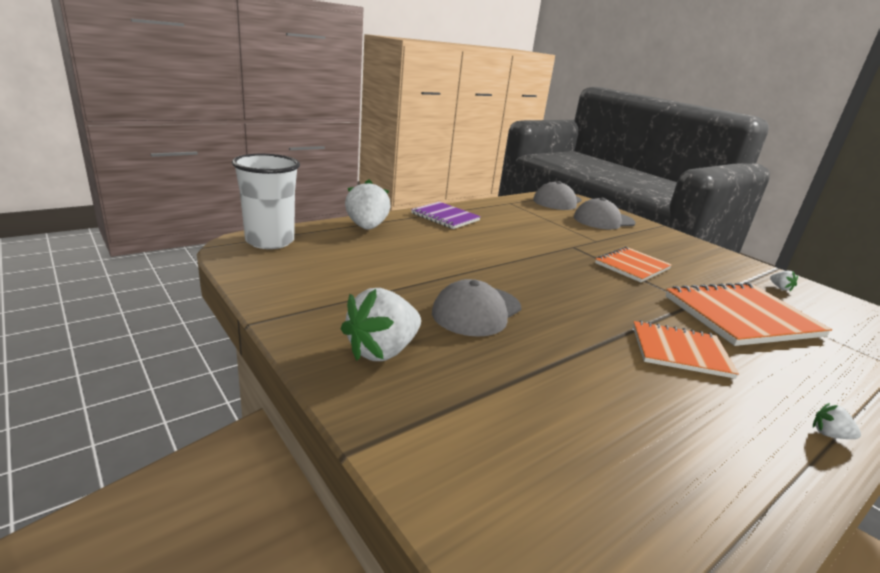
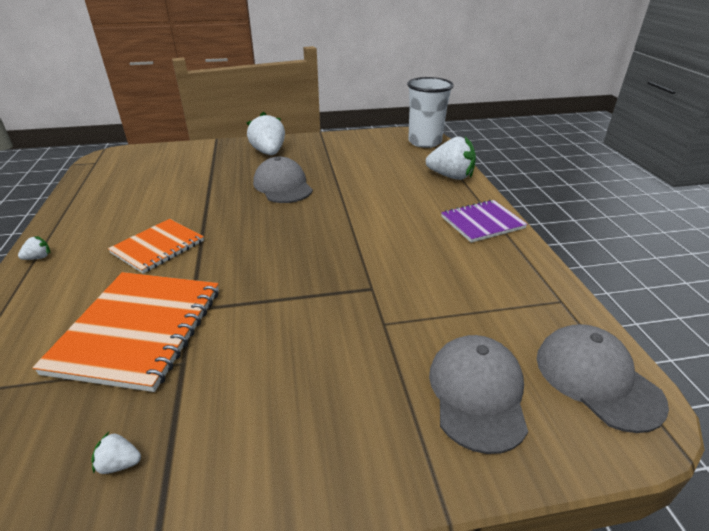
camera: 120 degrees right, 10 degrees up
orange notebook [595,247,672,282] -> none

